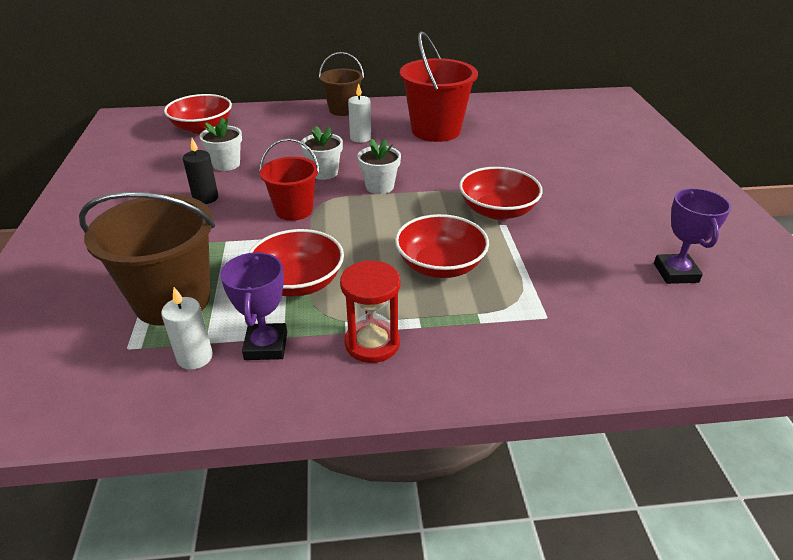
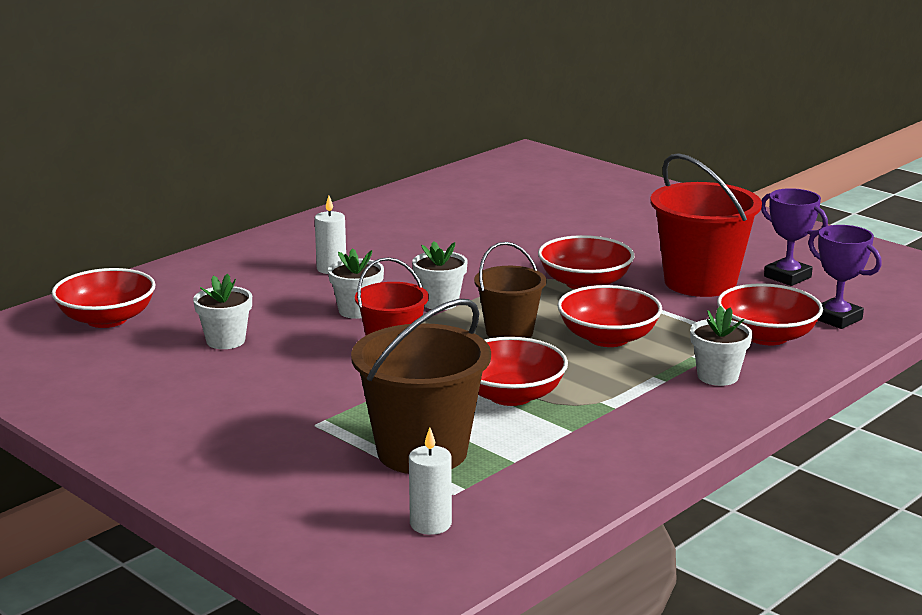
camera: 40 degrees left, 15 degrees down
white candle [161,287,213,370] -> white candle moved to [409,427,452,535]
black candle [183,138,218,204] -> none
purple trophy [220,252,287,360] -> purple trophy moved to [808,225,882,329]
brown bucket [319,52,364,116] -> brown bucket moved to [474,242,547,338]
red hourglass [340,260,400,363] -> none
red bucket [400,31,478,142] -> red bucket moved to [651,153,762,297]
none -> white flower pot [690,306,753,386]
none -> red bowl [717,283,823,345]

